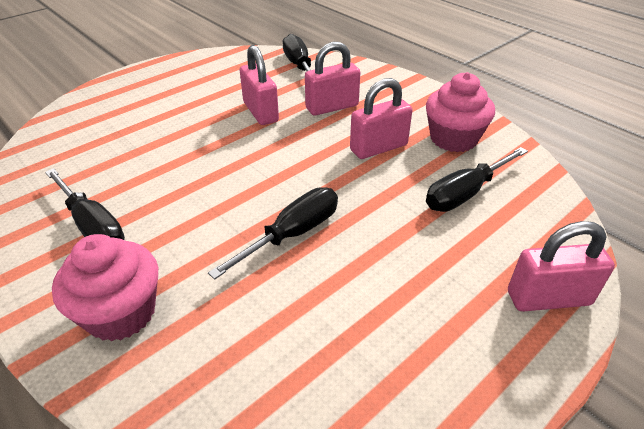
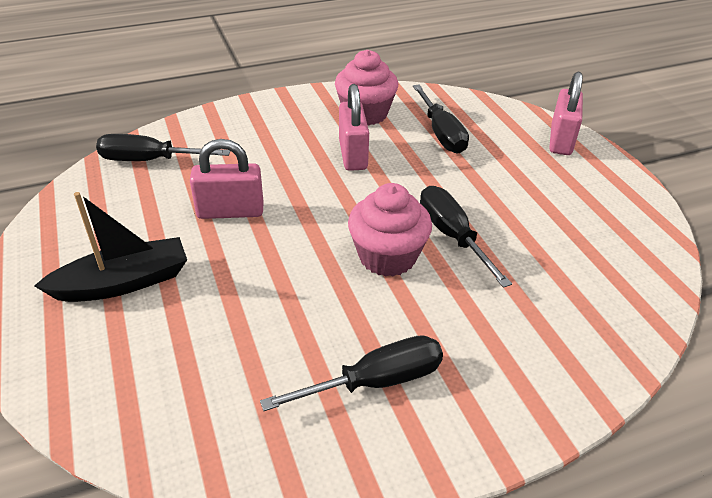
camera: 70 degrees left, 0 degrees up
pink cupcake [52,234,158,342] -> pink cupcake moved to [348,183,432,277]
pink padlock [305,42,360,116] -> none
none -> black boat [34,192,187,302]

